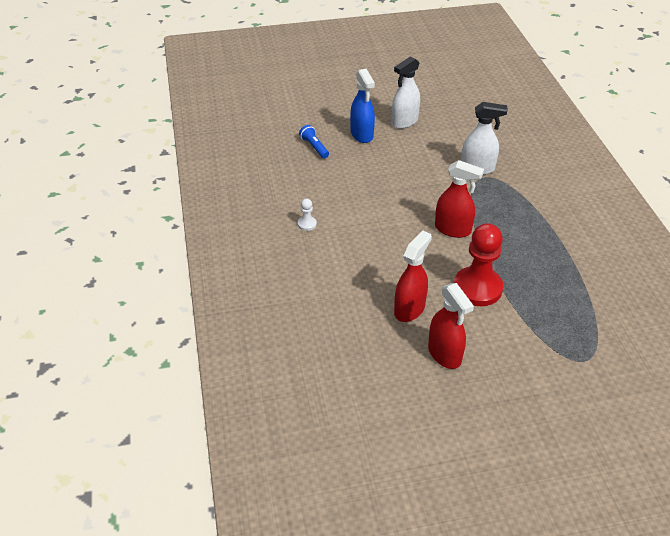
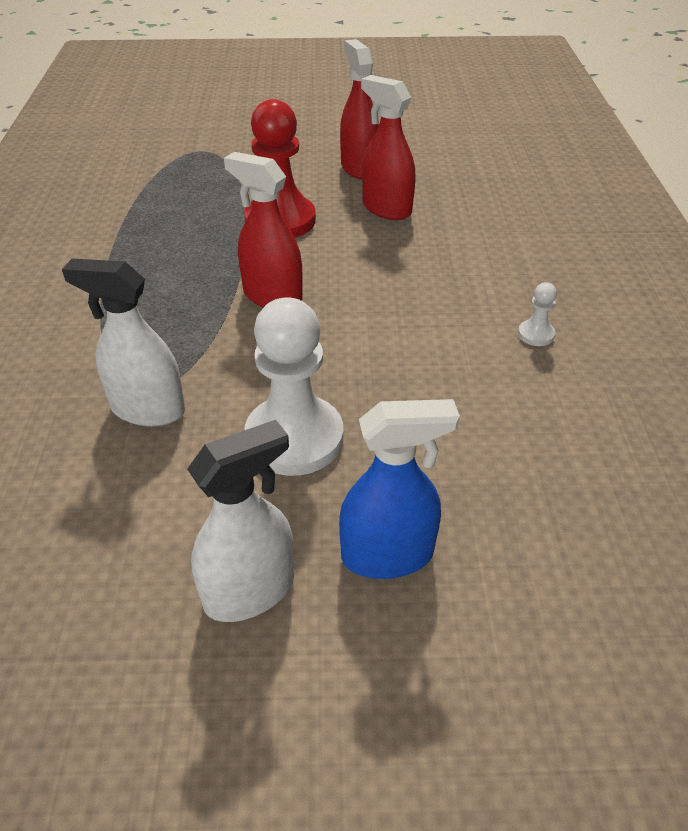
camera: 170 degrees left, 0 degrees up
blue flashlight [299,125,329,159] -> none
blue spray bottle [350,69,375,143] -> blue spray bottle turned 90 degrees clockwise [339,399,460,579]
red spray bottle [394,231,432,322] -> red spray bottle turned 90 degrees clockwise [361,75,416,220]
none -> white pawn [244,298,343,476]

